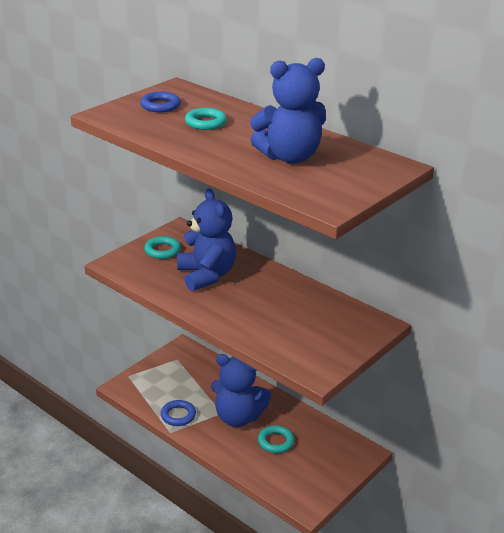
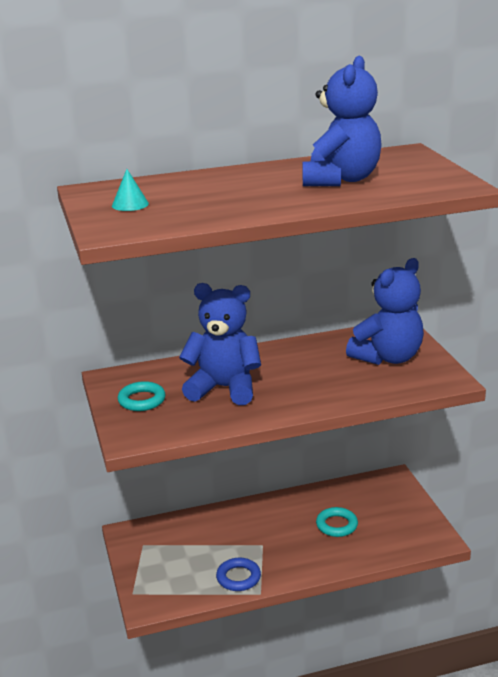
camera: 55 degrees left, 5 degrees down
blue ring [140,92,181,112] -> turquoise cone [112,169,149,211]
turquoise ring [185,108,227,130] -> none
blue teddy bear [211,354,271,427] -> blue teddy bear moved to [346,258,424,365]

